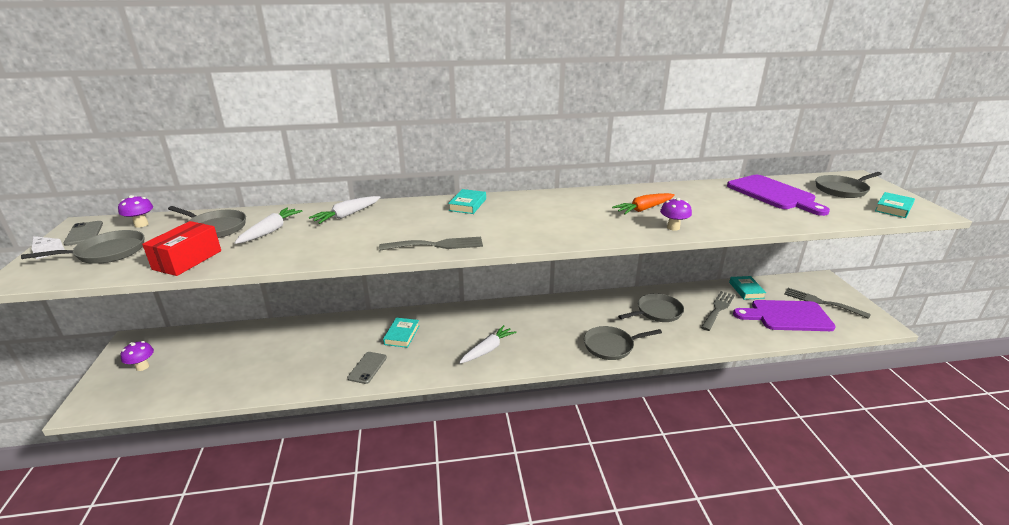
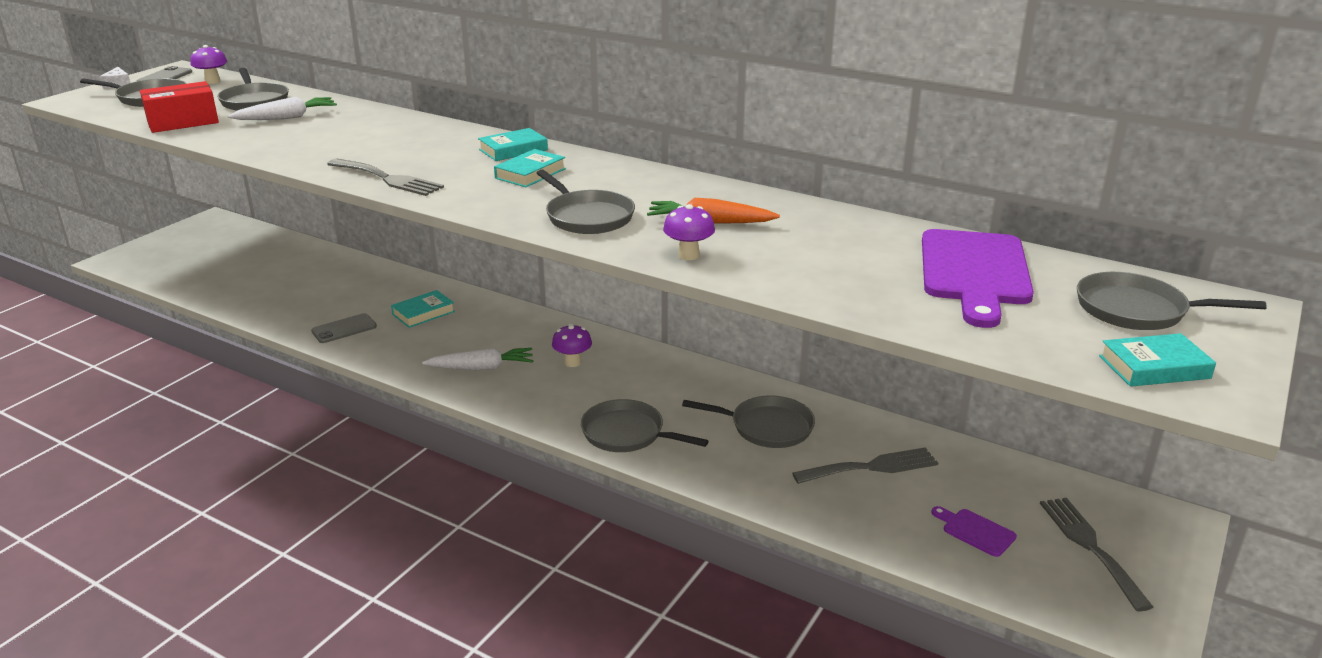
camera: 40 degrees right, 0 degrees up
purple mushroom [121,341,154,371] -> purple mushroom moved to [552,324,592,367]
white carrot [309,196,381,224] -> none
turquoise book [729,276,766,300] -> turquoise book moved to [494,149,566,187]
purple cutting board [733,300,836,331] -> purple cutting board [932,506,1017,557], size x0.45
none -> grey pan [537,170,635,234]

